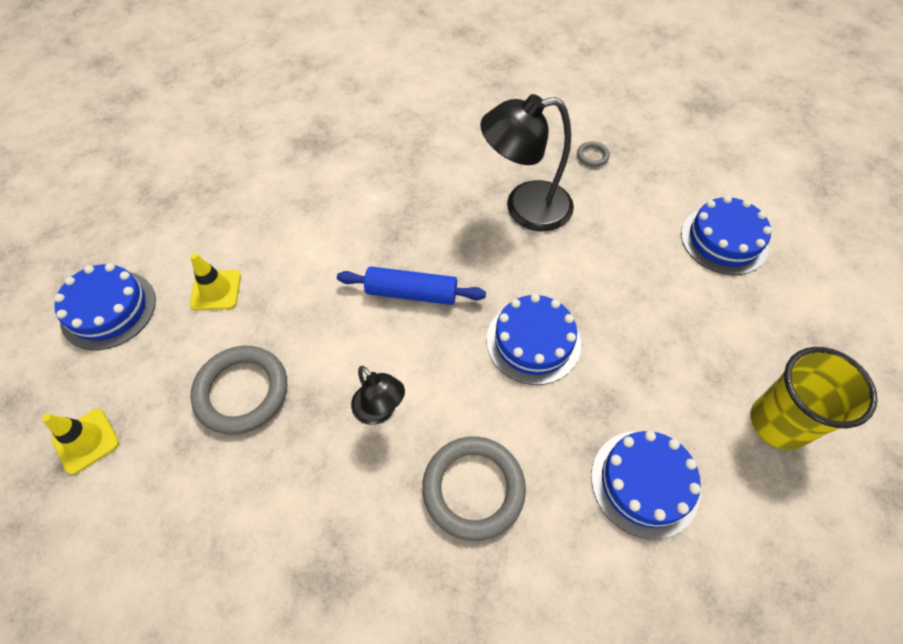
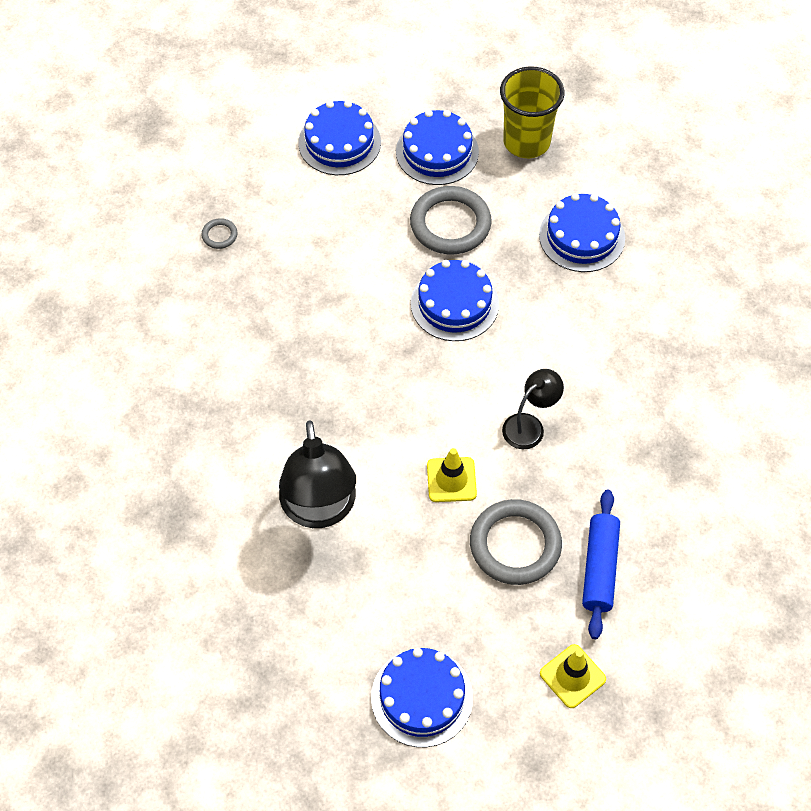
camera: 90 degrees left, 0 degrees up
yellow traffic cone [190,253,241,311] -> yellow traffic cone moved to [427,448,477,502]
blue rolling pin [337,267,486,305] -> blue rolling pin moved to [582,489,620,639]
grey ring [422,436,526,541] -> grey ring moved to [410,186,492,254]
black lamp [480,94,574,231] -> black lamp moved to [279,420,356,528]
none -> blue cake [396,110,479,185]

